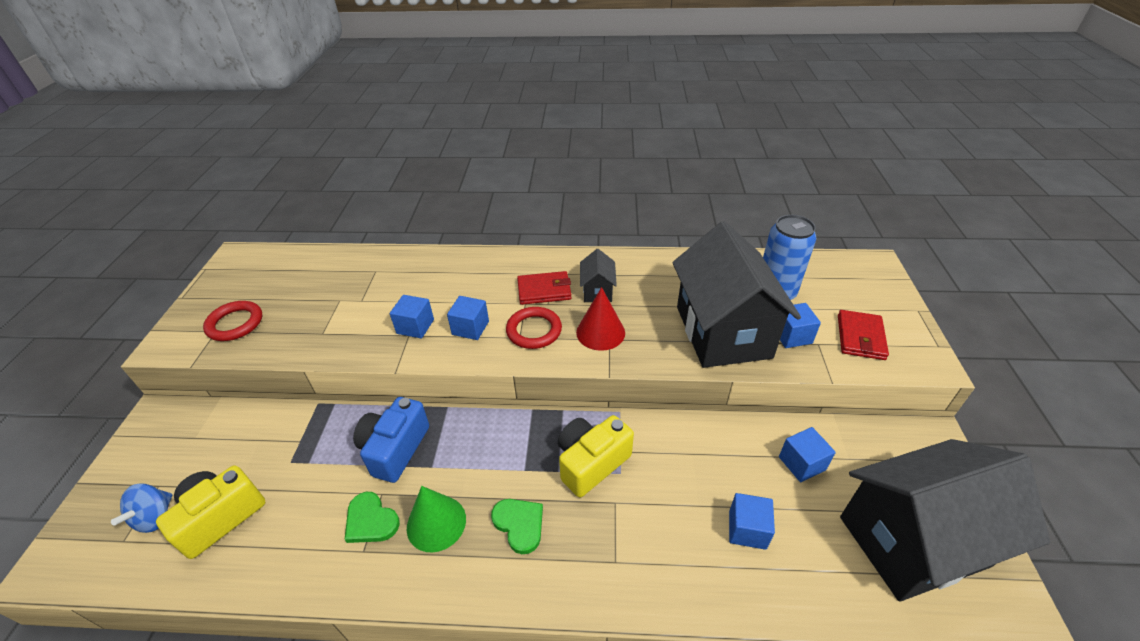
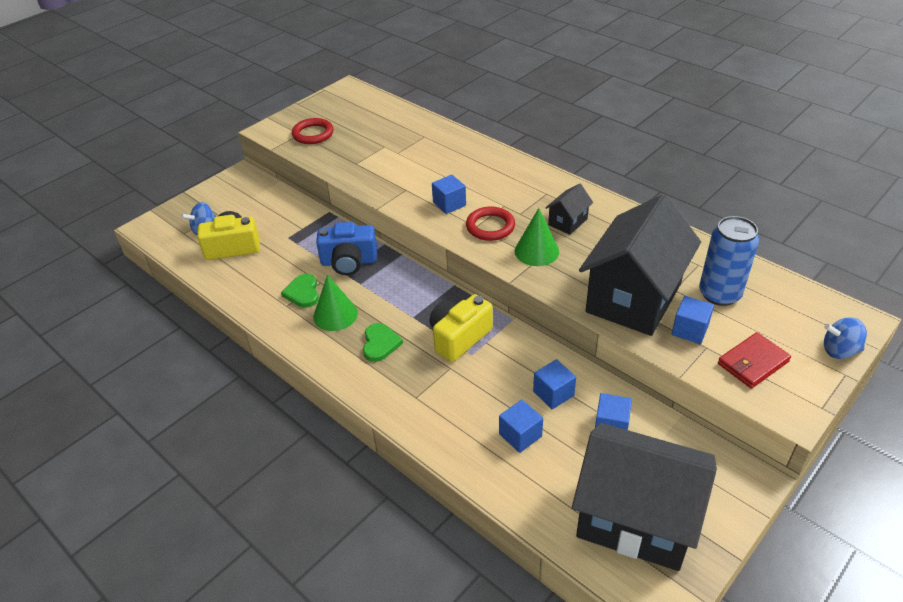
camera: 40 degrees right, 0 degrees up
blue camera [353,397,429,483] -> blue camera turned 150 degrees counterclockwise [316,222,377,275]
blue cube [390,295,434,338] -> blue cube moved to [533,359,576,409]
red wallet [517,271,571,305] -> none
yellow camera [558,415,634,497] -> yellow camera turned 45 degrees counterclockwise [429,294,493,362]
red cone [576,287,625,351] -> green cone [514,208,559,266]
none -> blue spinning top [824,317,867,359]

